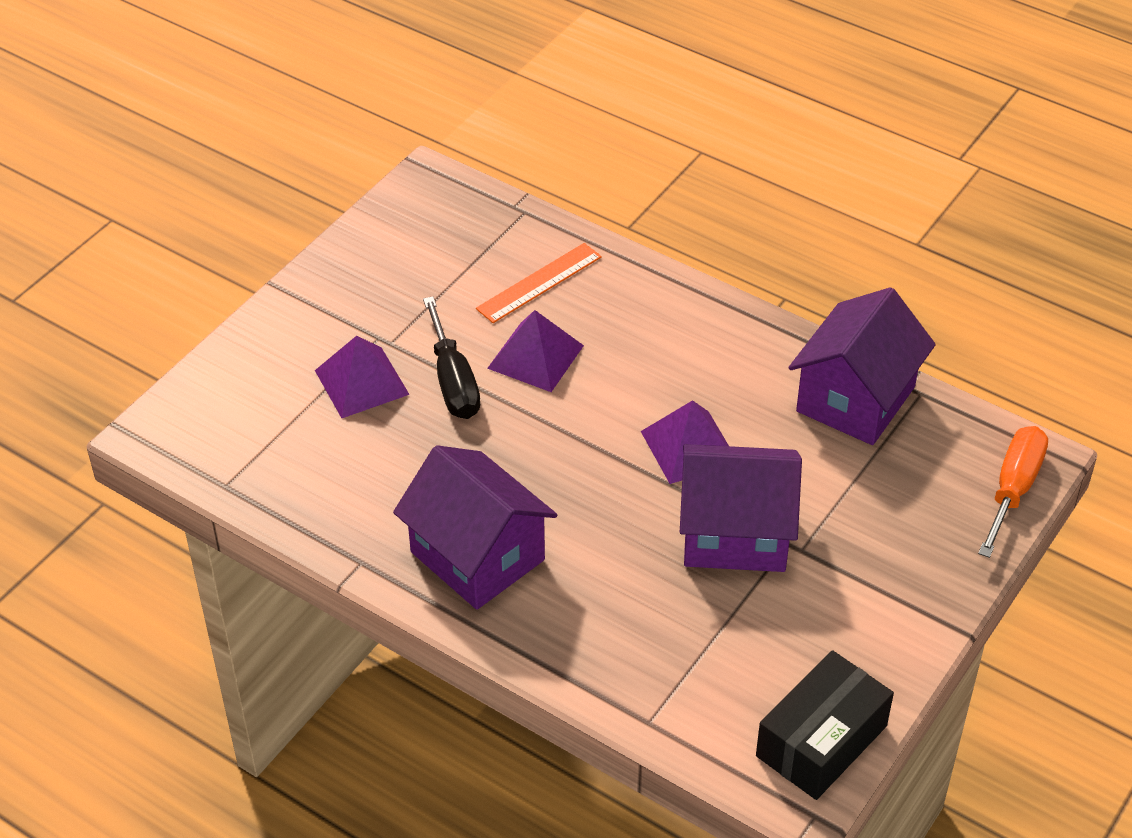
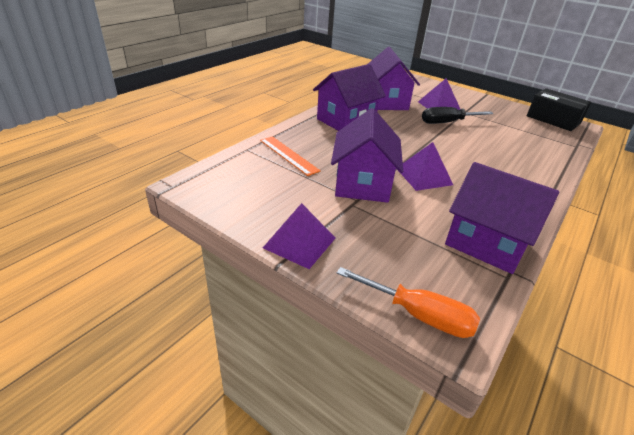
camera: 90 degrees right, 10 degrees down
orange ruler [476,243,602,323] -> orange ruler moved to [260,136,321,176]
purple pyramid [487,310,584,392] -> purple pyramid moved to [263,203,335,269]
black box [756,650,894,800] -> black box moved to [527,88,591,131]
none -> purple house [368,47,420,110]

